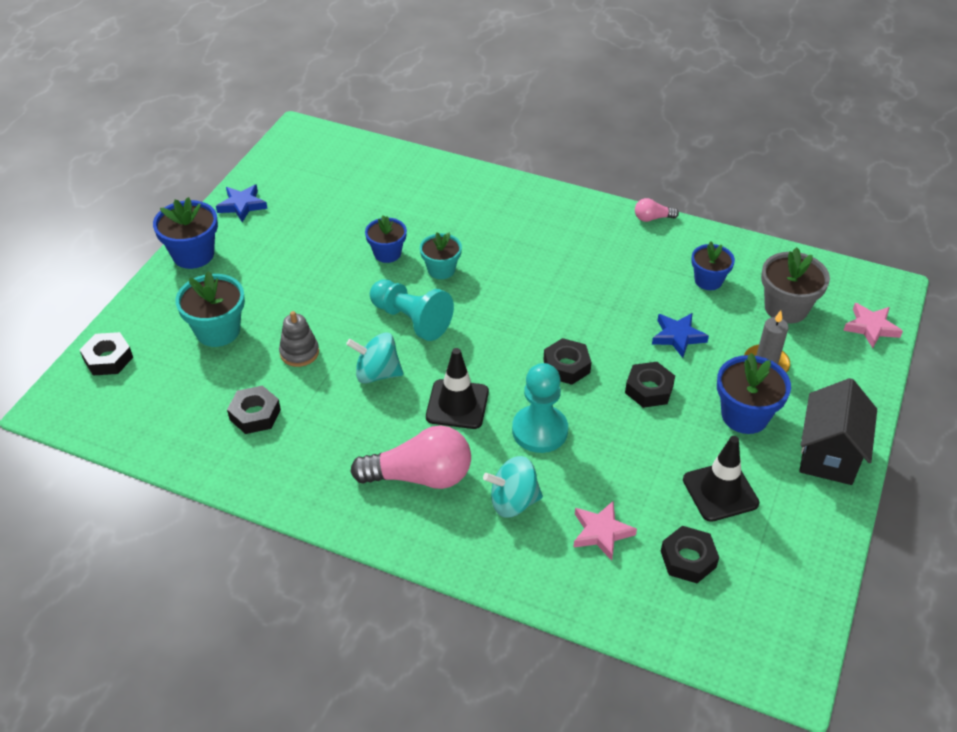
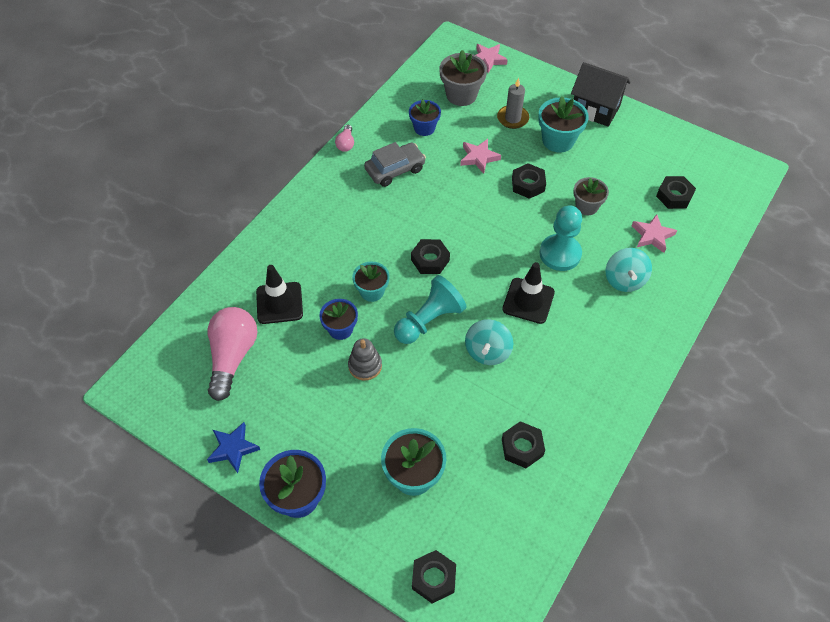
camera: 80 degrees left, 10 degrees up
grey stacking toy [279,311,319,367] -> grey stacking toy moved to [348,338,382,381]
pink light bulb [350,425,471,489] -> pink light bulb moved to [208,307,257,401]
black nut [543,338,592,385] -> black nut moved to [411,239,450,274]
blue star [652,313,709,358] -> pink star [460,139,501,174]
black traffic cone [683,436,759,522] -> black traffic cone moved to [256,265,303,324]
blue flower pot [717,353,791,434] -> turquoise flower pot [538,96,589,153]
none -> grey car [364,142,426,187]
none -> grey flower pot [574,177,609,215]

